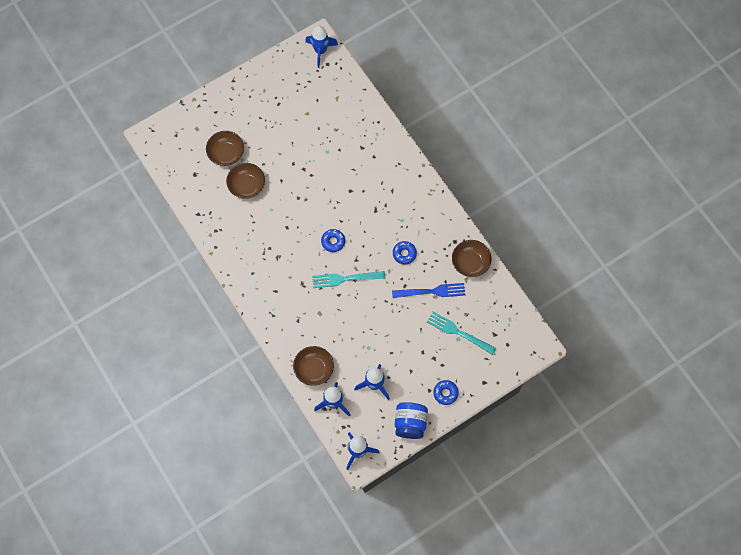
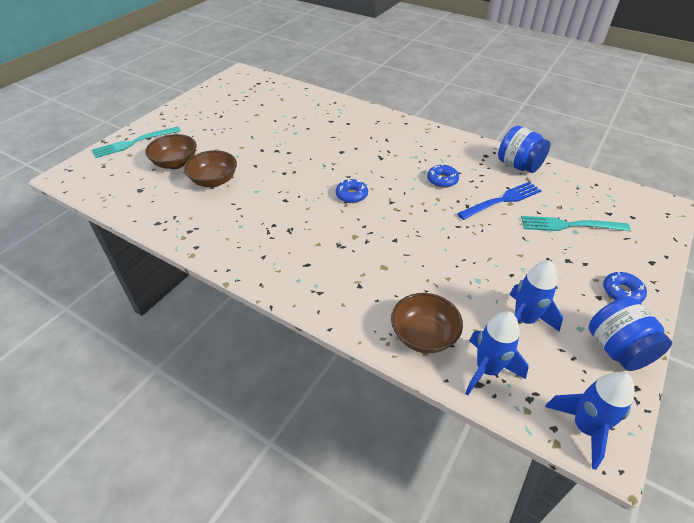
camera: 25 degrees left, 25 degrees down
blue rocket [305,26,338,68] -> none
turquoise fork [312,271,385,288] -> turquoise fork moved to [92,127,181,158]
brown bowl [452,240,491,277] -> blue jar [498,126,551,173]

